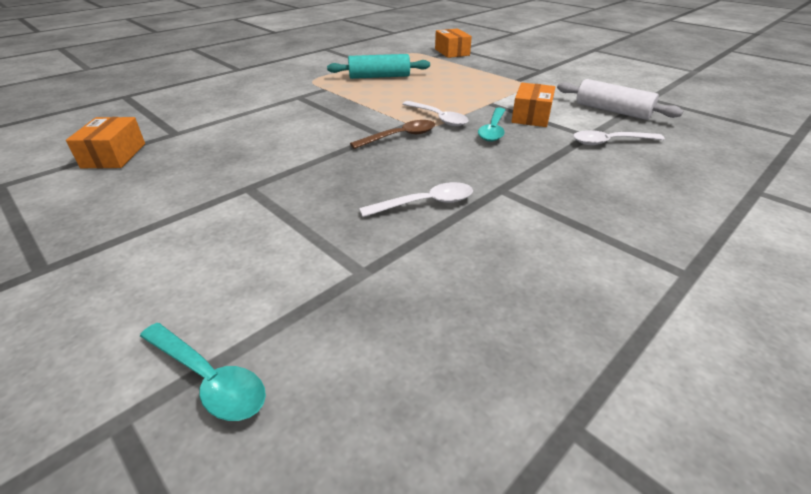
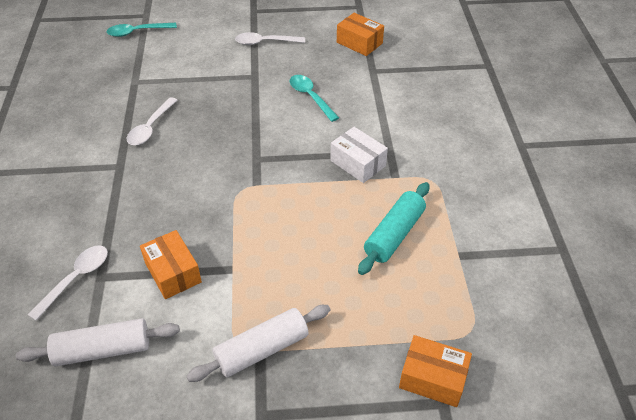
camera: 130 degrees right, 10 degrees up
brown spoon [350,120,435,149] -> none
white spoon [402,101,468,126] -> white spoon moved to [235,32,305,45]
turquoise spoon [478,107,505,142] -> turquoise spoon moved to [290,75,339,122]
none -> white rolling pin [187,305,330,382]
none -> white box [330,127,388,183]

